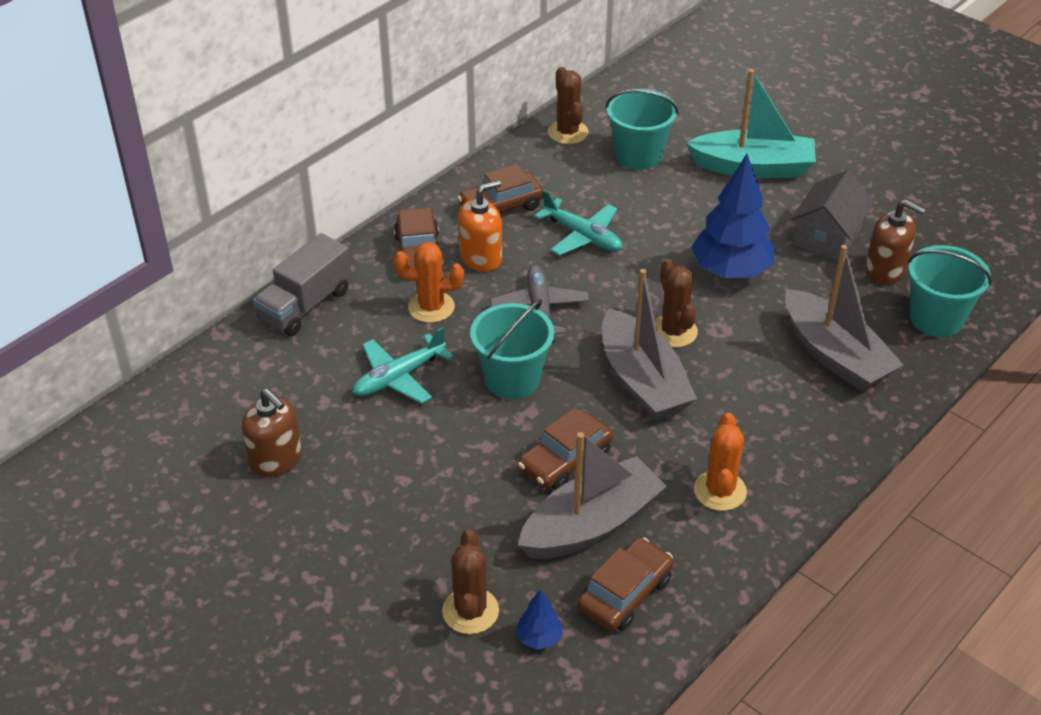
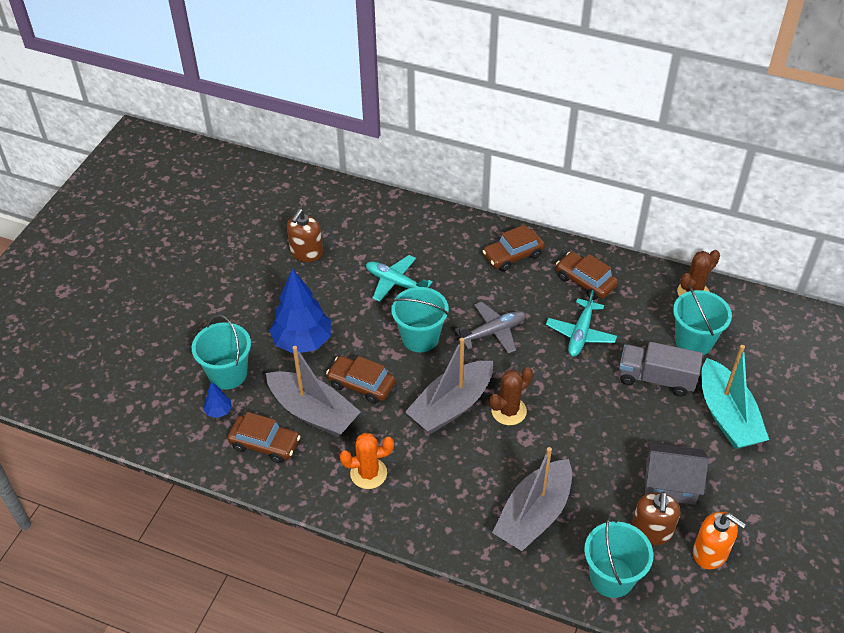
camera: 70 degrees right, 5 degrees up
grey truck [253,233,352,336] -> grey truck moved to [619,342,703,396]
orange cactus [394,242,464,323] -> none
brown cactus [442,529,499,634] -> turquoise bucket [192,315,251,390]
orange soap dispenser [458,180,502,272] -> orange soap dispenser moved to [693,512,746,569]
blue tree [691,154,774,278] -> blue tree moved to [269,269,331,353]

